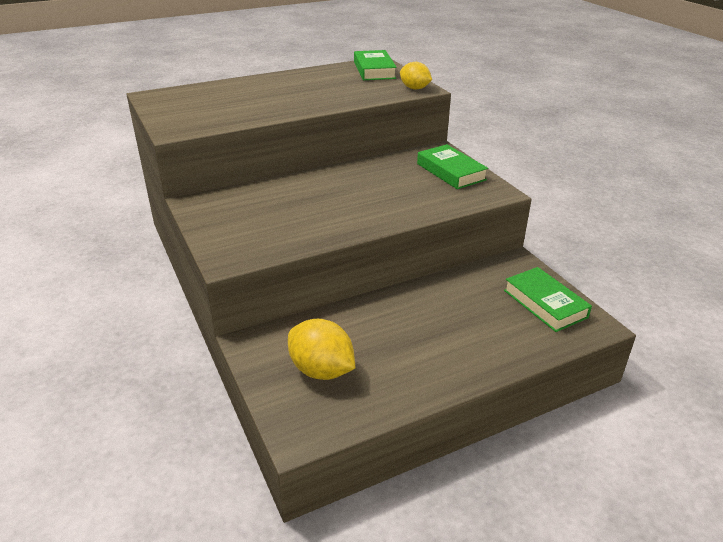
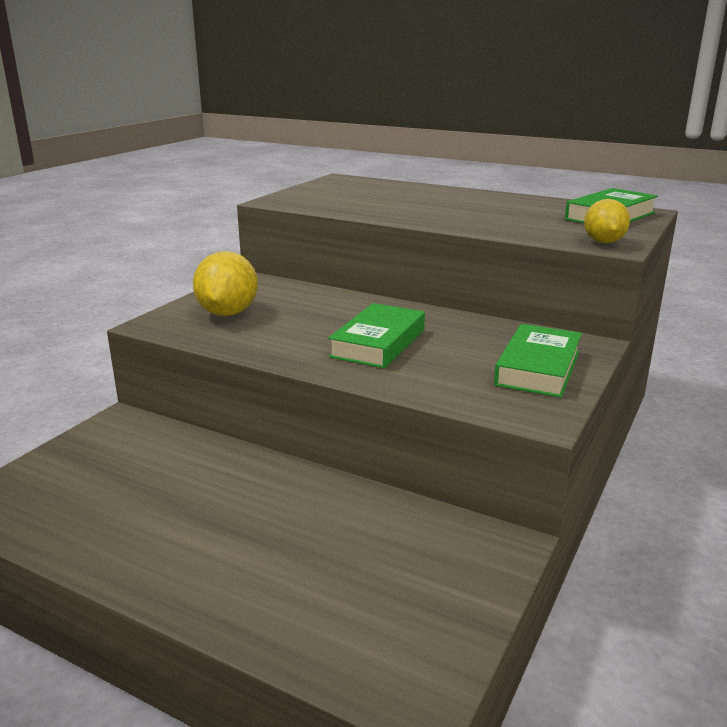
camera: 55 degrees right, 10 degrees down
yellow lemon [288,319,355,380] -> yellow lemon moved to [193,251,258,316]
green book [504,267,592,332] -> green book moved to [328,303,425,368]

